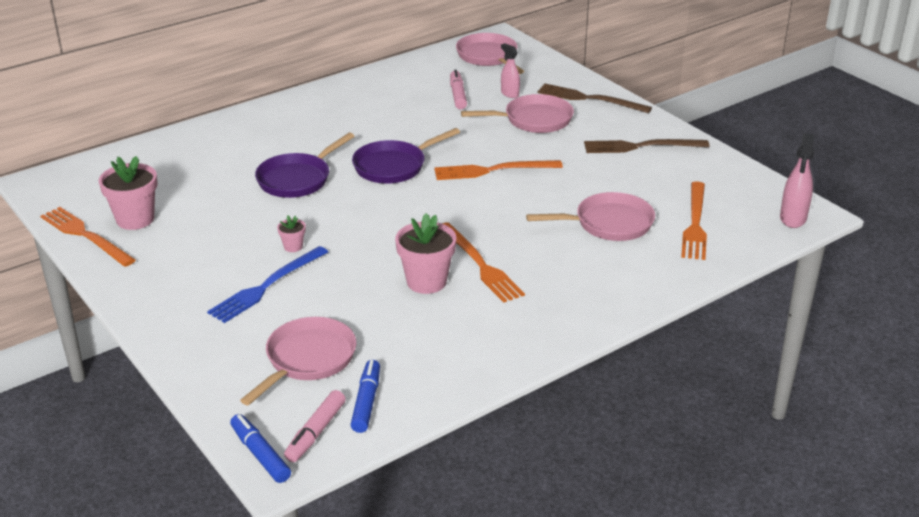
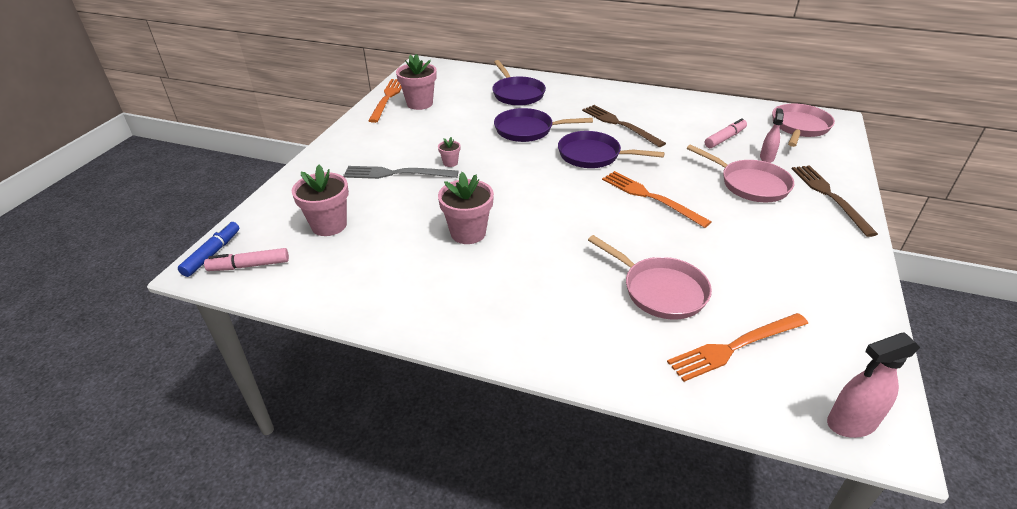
camera: 55 degrees right, 5 degrees up
blue fork [207,246,328,323] -> grey fork [343,166,459,179]
pink pan [240,317,356,405] -> pink flower pot [292,165,349,236]
blue marker [351,360,380,433] -> none
orange fork [442,222,525,303] -> none
brown fork [584,139,710,153] -> brown fork moved to [582,105,666,147]
none -> purple pan [492,60,546,106]

